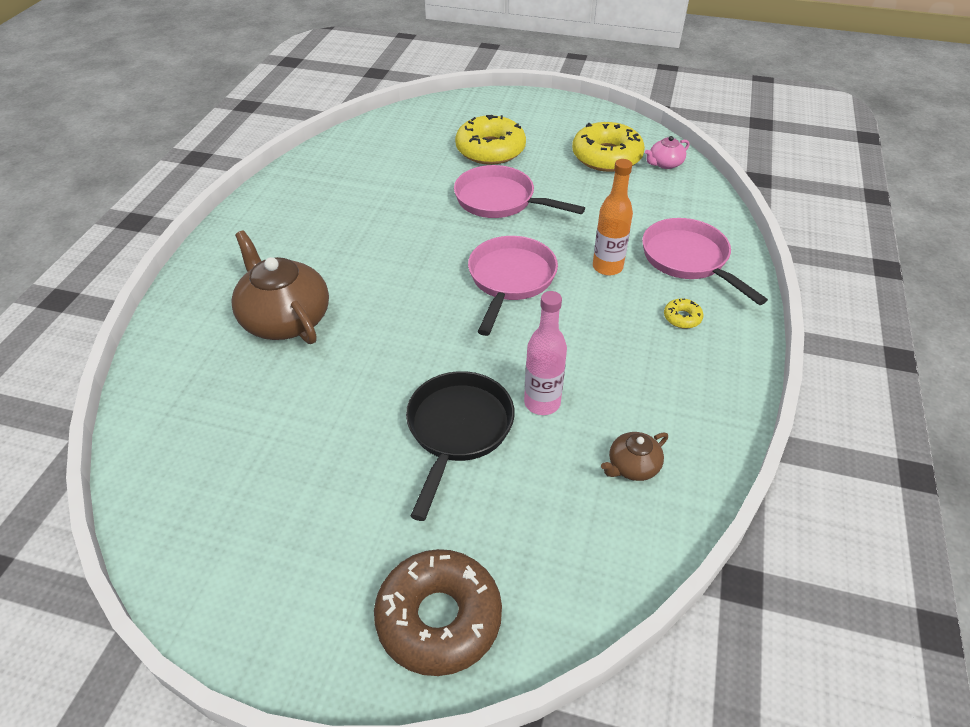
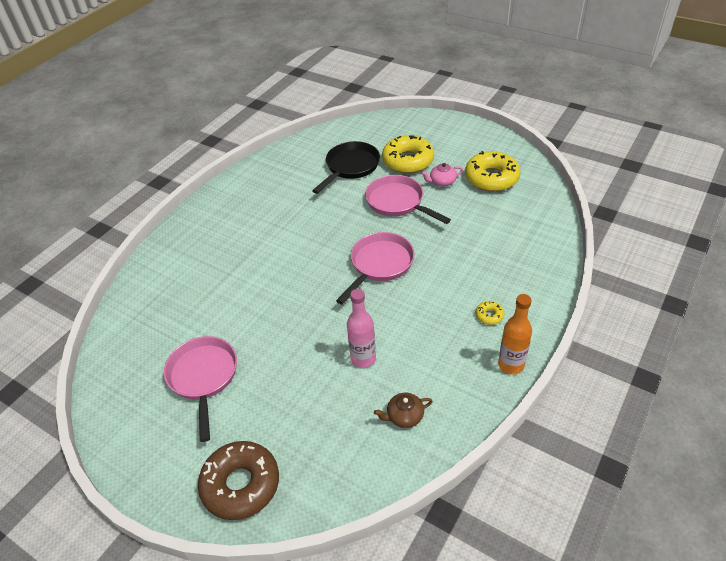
camera: 20 degrees right, 0 degrees up
brown teapot [231,230,329,344] -> none
black pan [406,371,515,521] -> black pan moved to [312,141,380,194]
orange bottle [593,159,633,276] -> orange bottle moved to [498,294,532,375]
pink pan [642,218,768,305] -> pink pan moved to [164,336,237,442]
pink teapot [645,136,689,169] -> pink teapot moved to [421,163,463,187]

